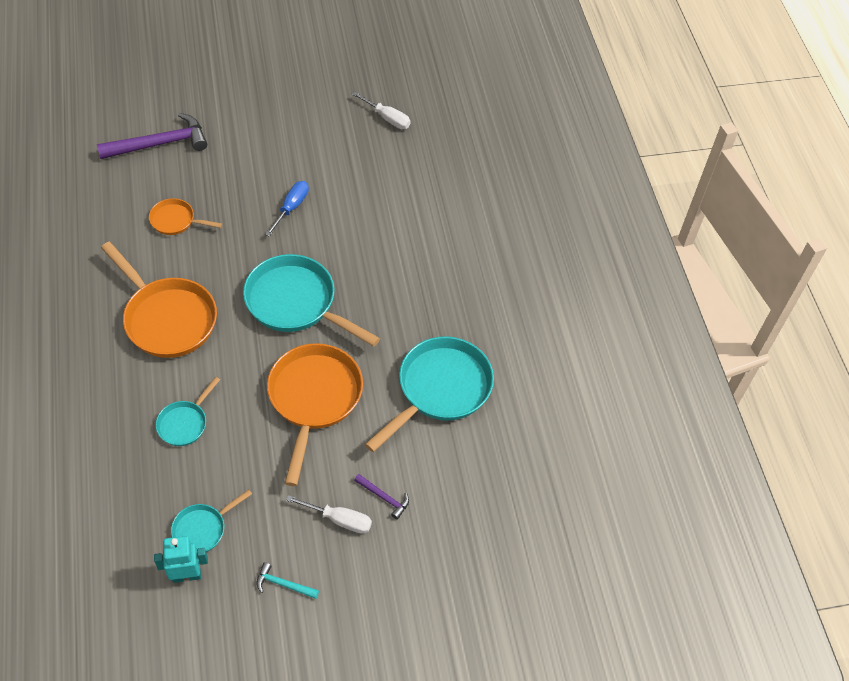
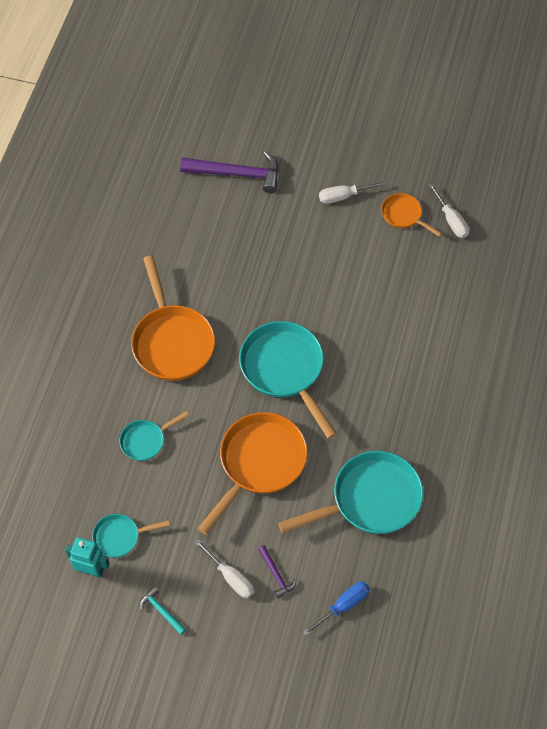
camera: 30 degrees right, 5 degrees up
orange pan [149,198,222,235] -> orange pan moved to [381,193,442,237]
blue screwdriver [265,181,309,237] -> blue screwdriver moved to [303,581,370,636]
none -> white screwdriver [319,181,386,204]

